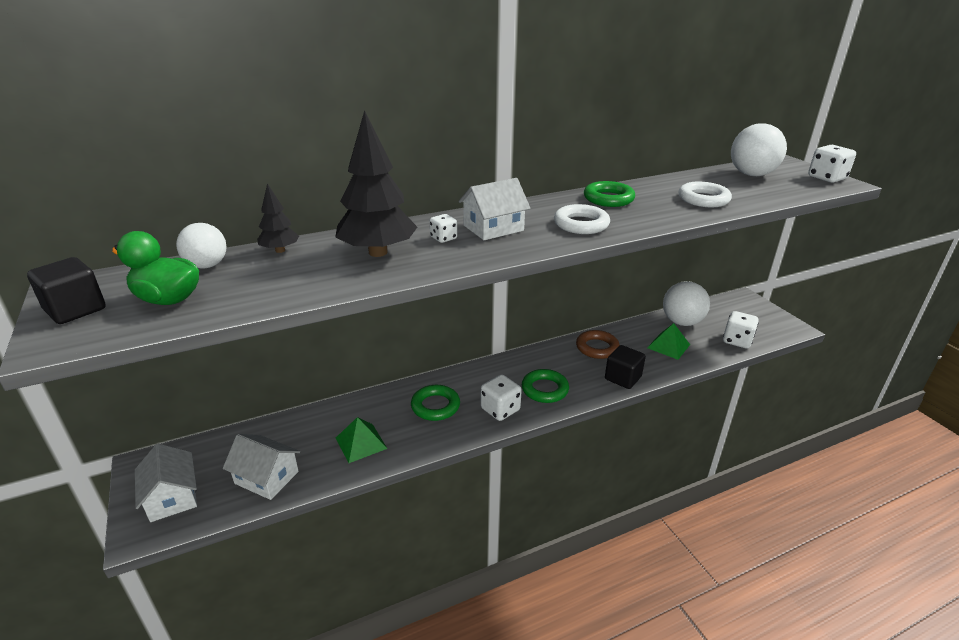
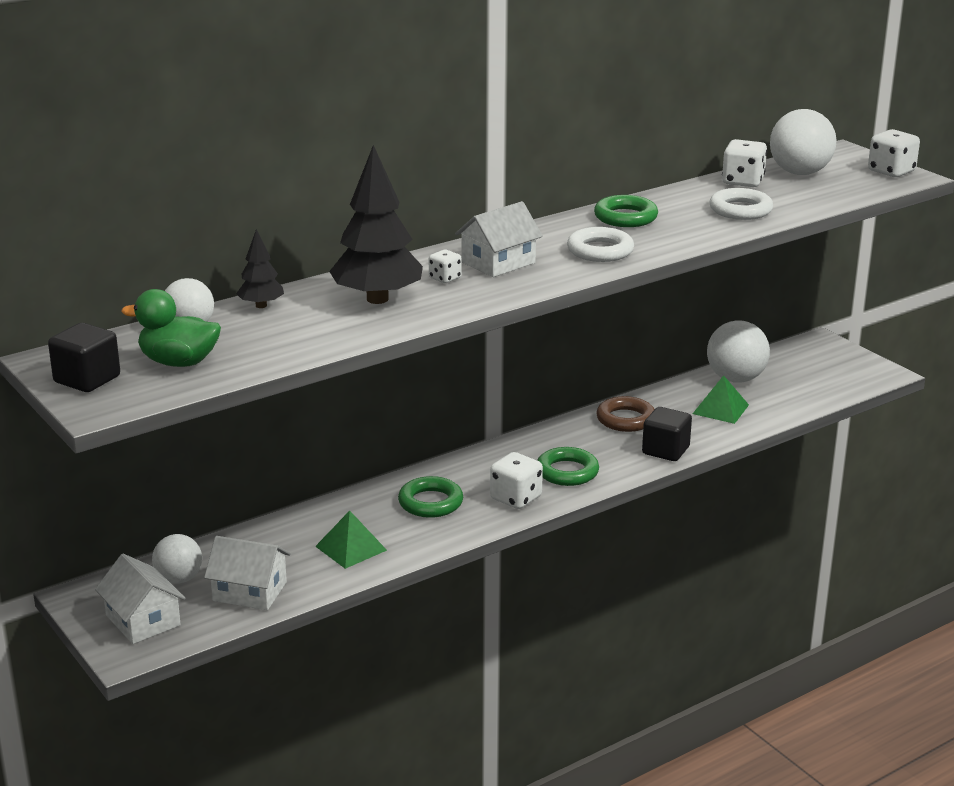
camera: 10 degrees left, 5 degrees down
white dice [723,311,759,349] -> white dice moved to [722,139,767,187]
none -> white ball [152,534,202,584]

